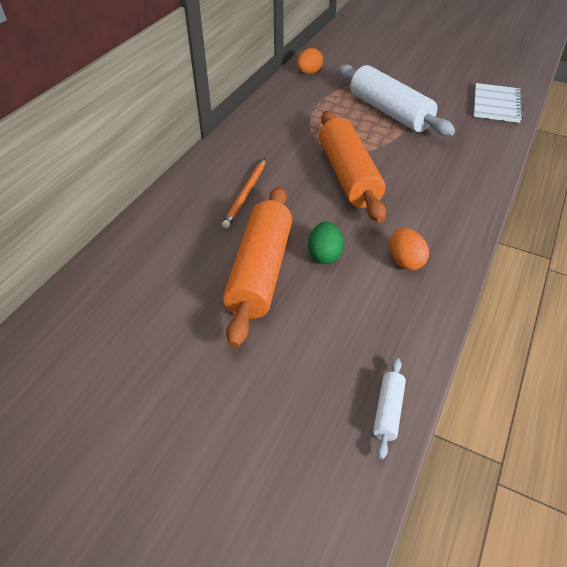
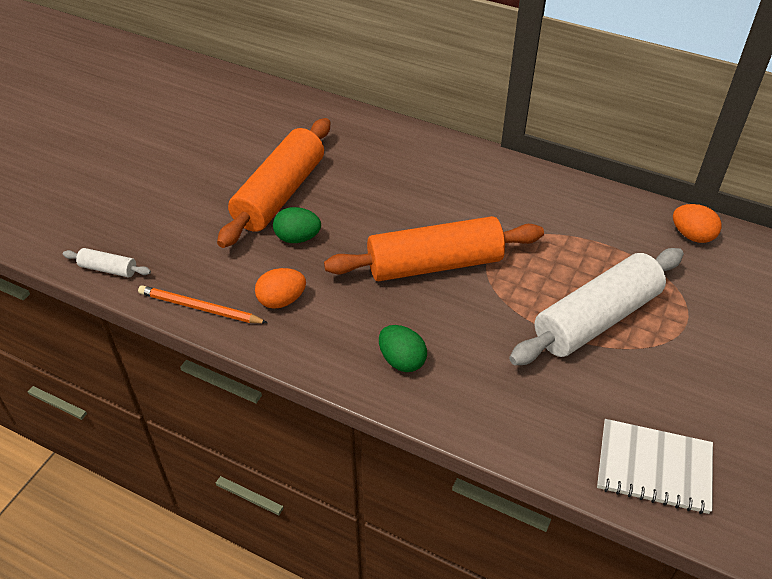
camera: 90 degrees right, 0 degrees up
orange pencil [222,159,265,228] -> orange pencil moved to [138,285,268,324]
orange rolling pin [223,186,292,348] -> orange rolling pin turned 75 degrees counterclockwise [217,118,330,248]
none -> green egg [379,325,427,372]

